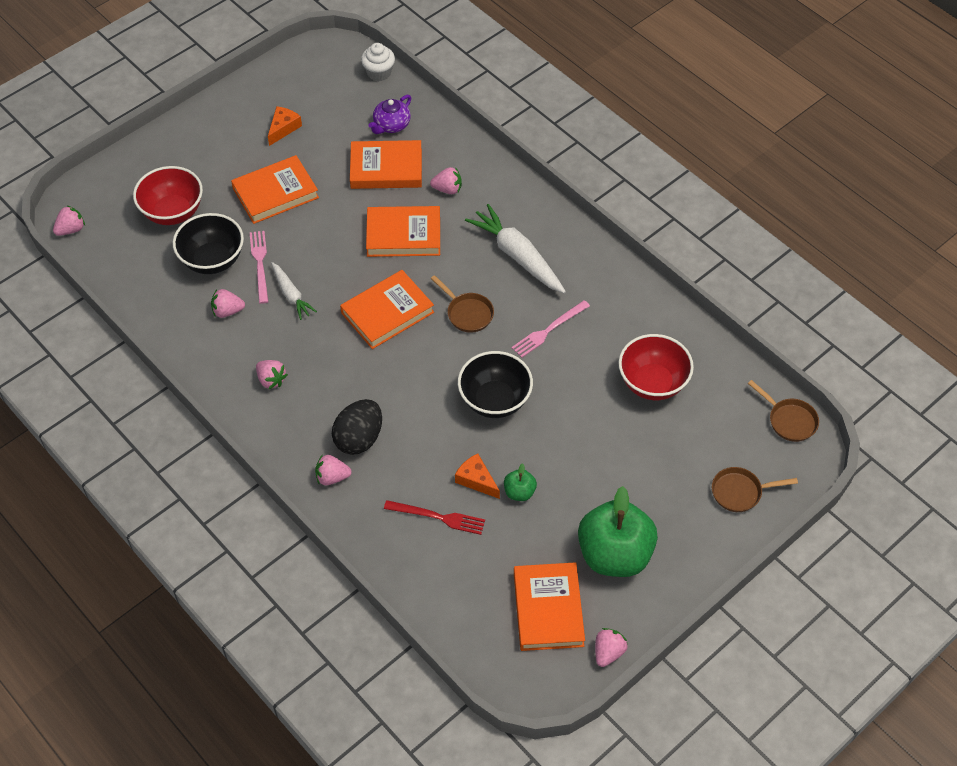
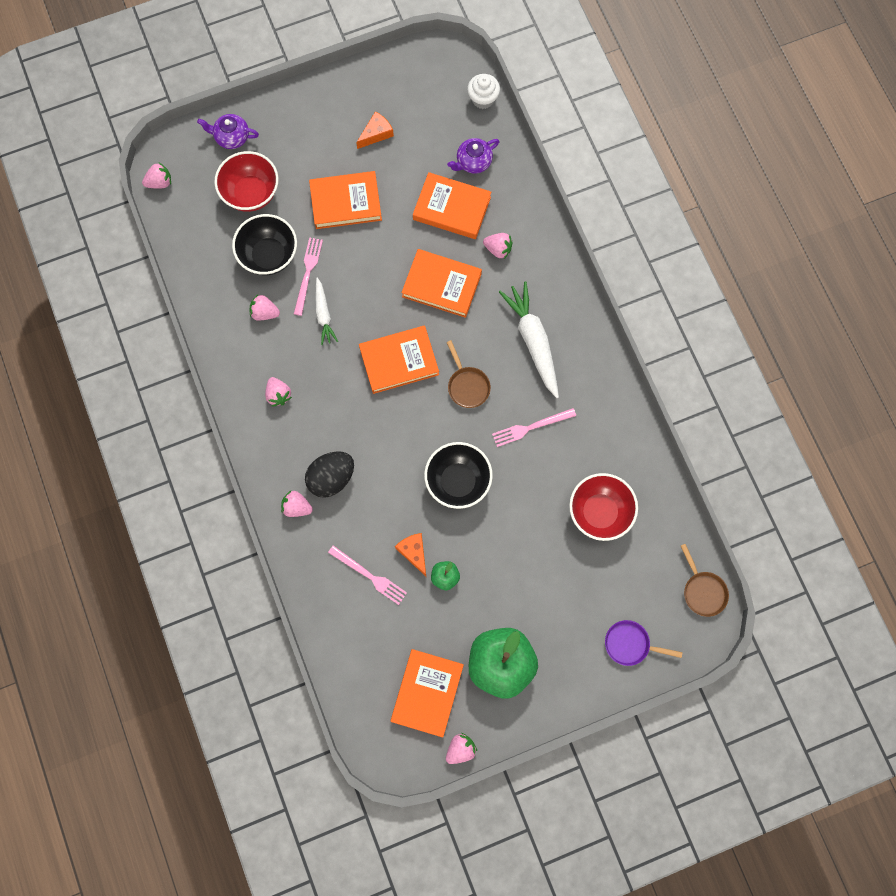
camera: 20 degrees right, 20 degrees up
red fork [384,500,485,535] -> pink fork [328,545,407,605]
brown pan [712,467,798,512] -> purple pan [605,620,682,666]
none -> purple teapot [197,114,259,149]

